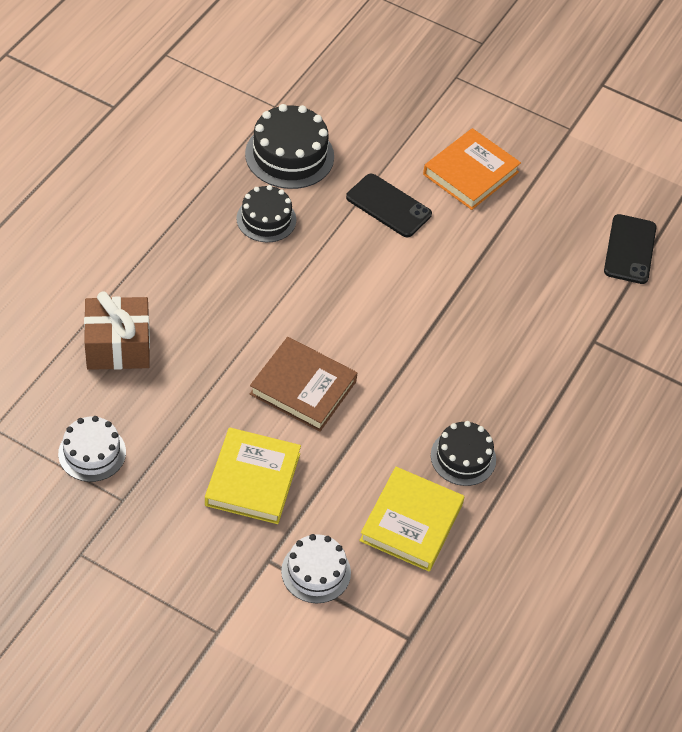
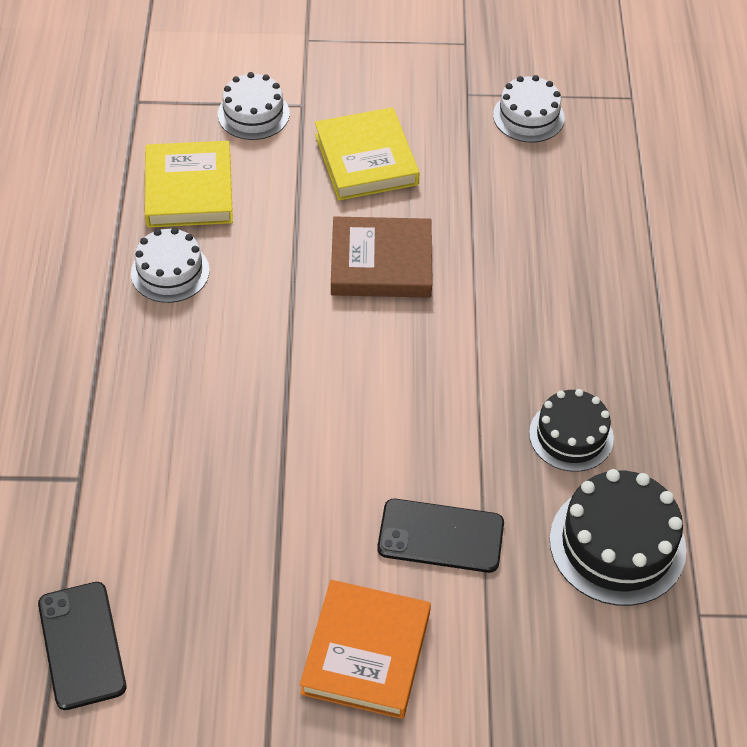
camera: 155 degrees right, 0 degrees up
brown gift [84,291,150,370] -> none
black cake [431,421,496,486] -> white cake [131,228,210,303]

